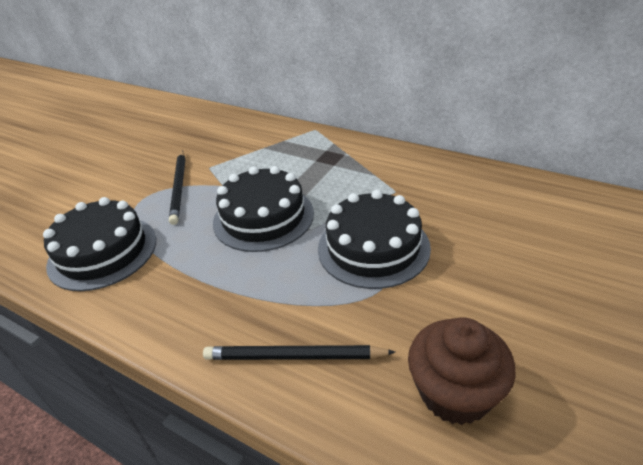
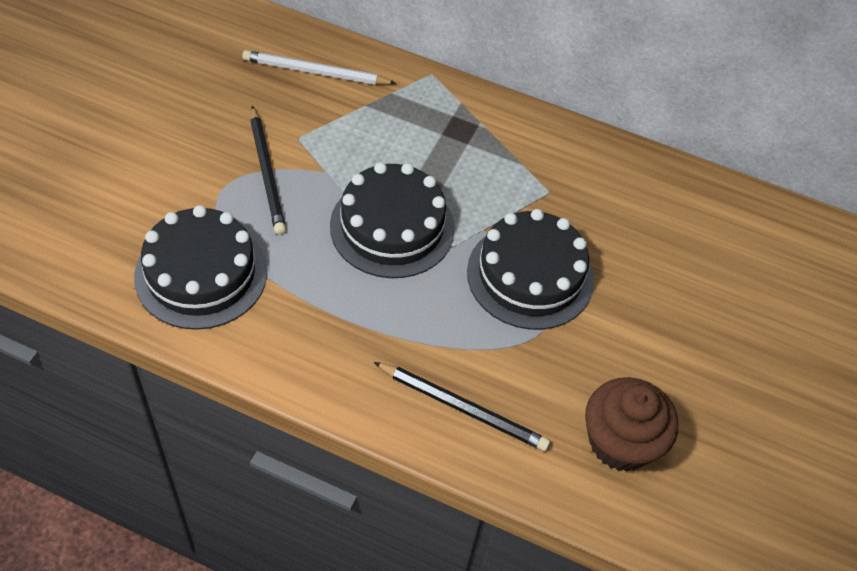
camera: 15 degrees left, 15 degrees up
black pencil [203,345,395,360] -> black pencil turned 150 degrees counterclockwise [374,362,550,451]
none -> white pencil [242,50,397,85]

